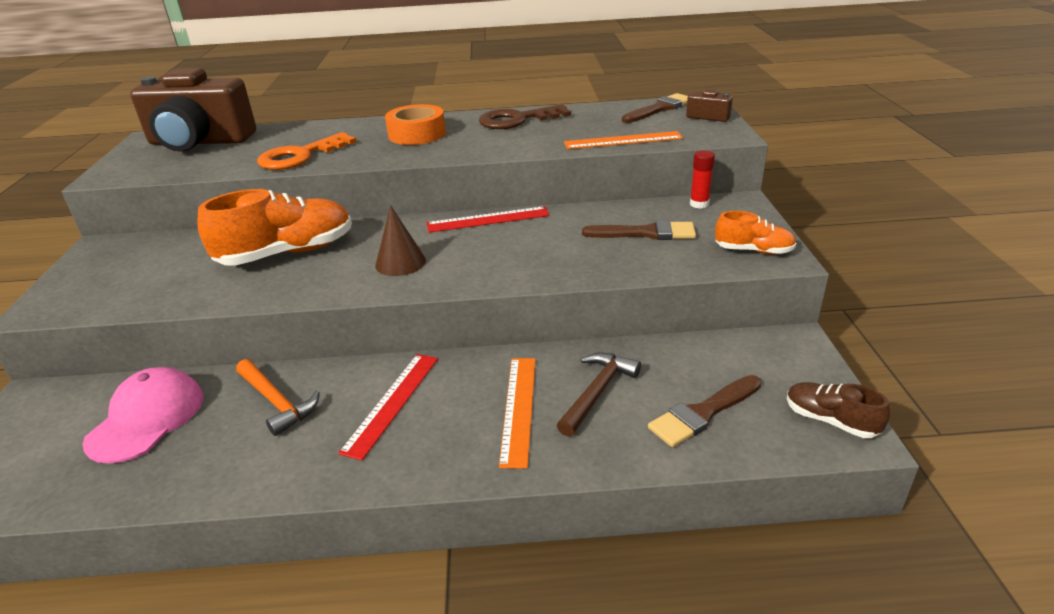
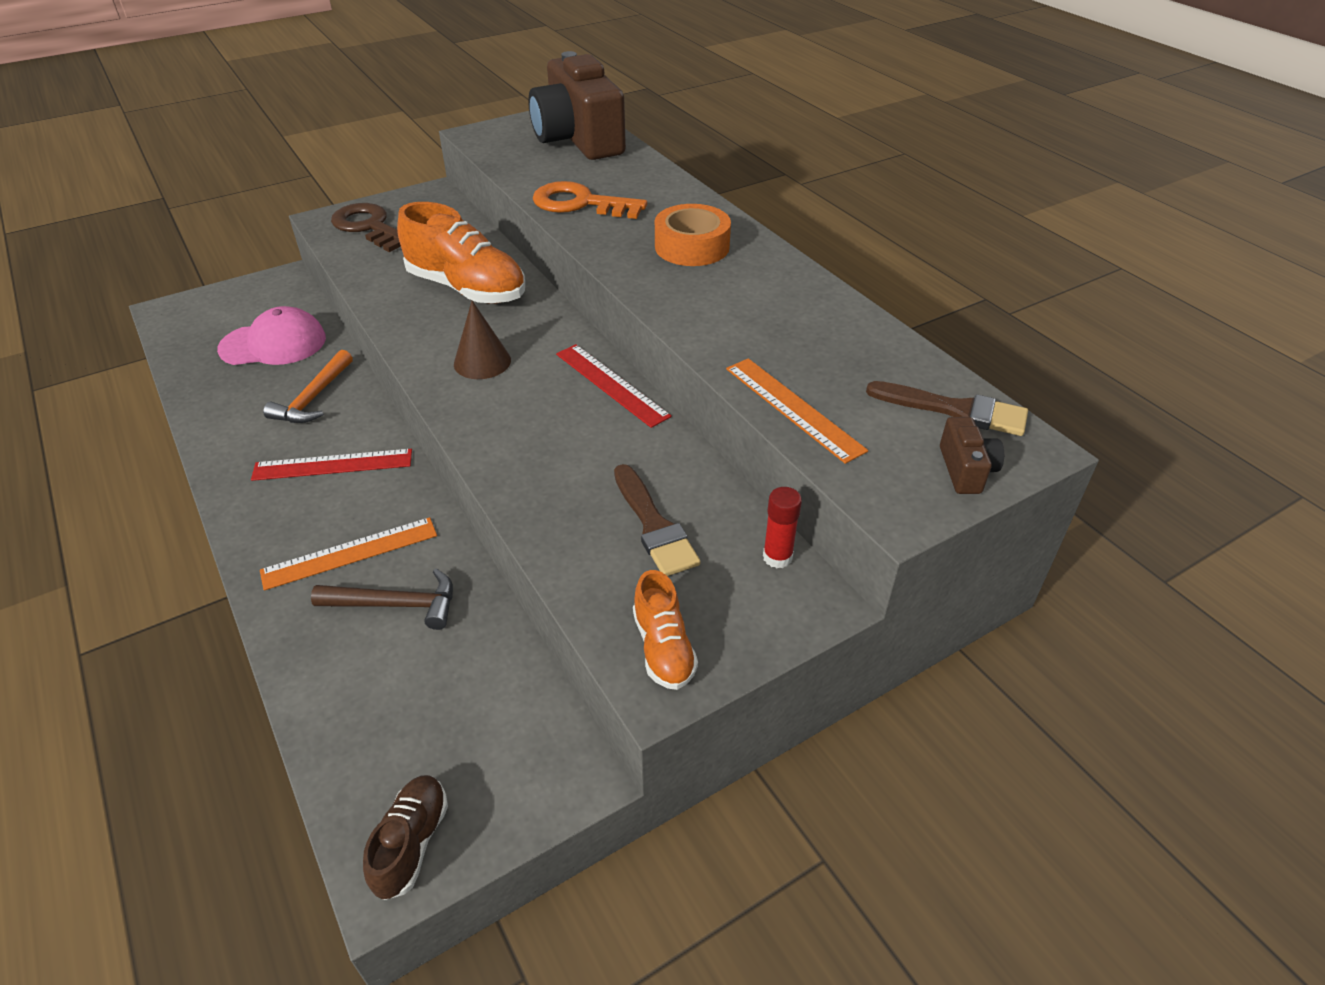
camera: 60 degrees right, 10 degrees up
brown key [479,104,571,129] -> brown key moved to [331,203,401,252]
brown brush [648,375,762,447] -> none

